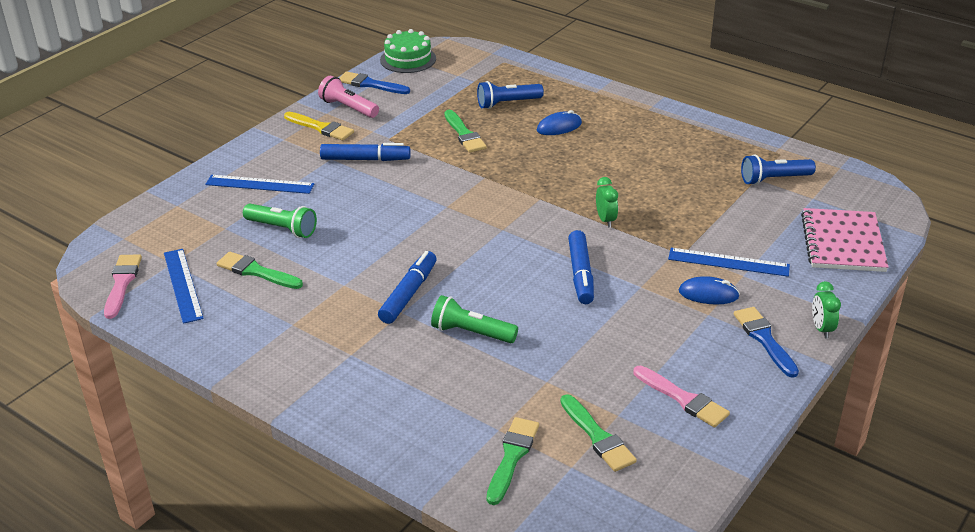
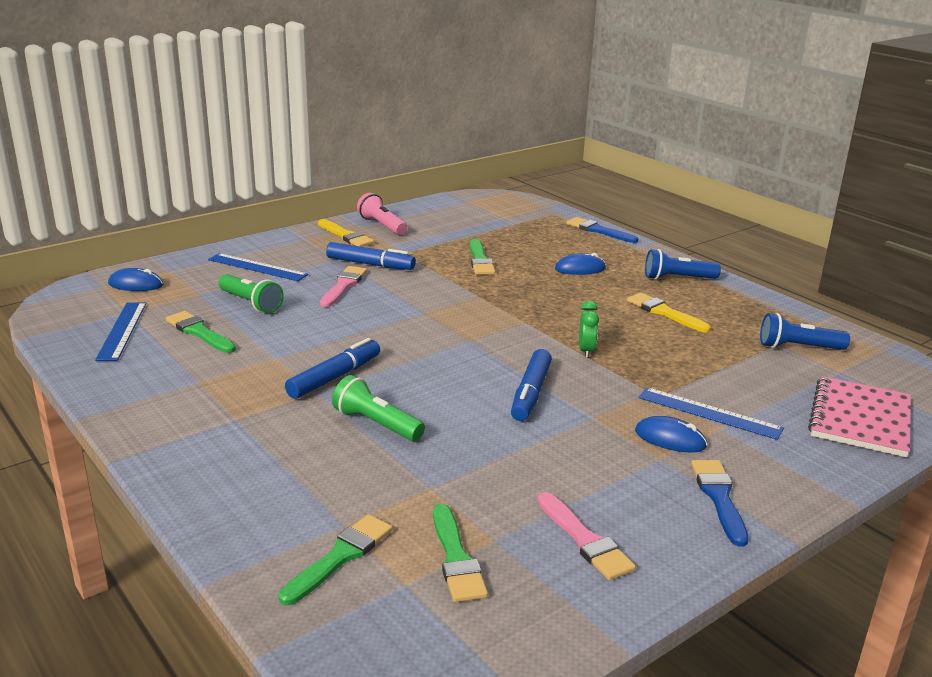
camera: 15 degrees right, 10 degrees down
pink brush [104,255,142,319] -> pink brush moved to [320,266,367,307]
blue brush [339,72,410,94] -> blue brush moved to [566,217,638,243]
green cake [380,29,436,73] -> none
blue flashlight [477,81,544,109] -> blue flashlight moved to [645,249,721,280]
green clock [812,281,841,338] -> none
none -> blue mouse [108,268,163,291]
none -> yellow brush [627,293,711,332]

